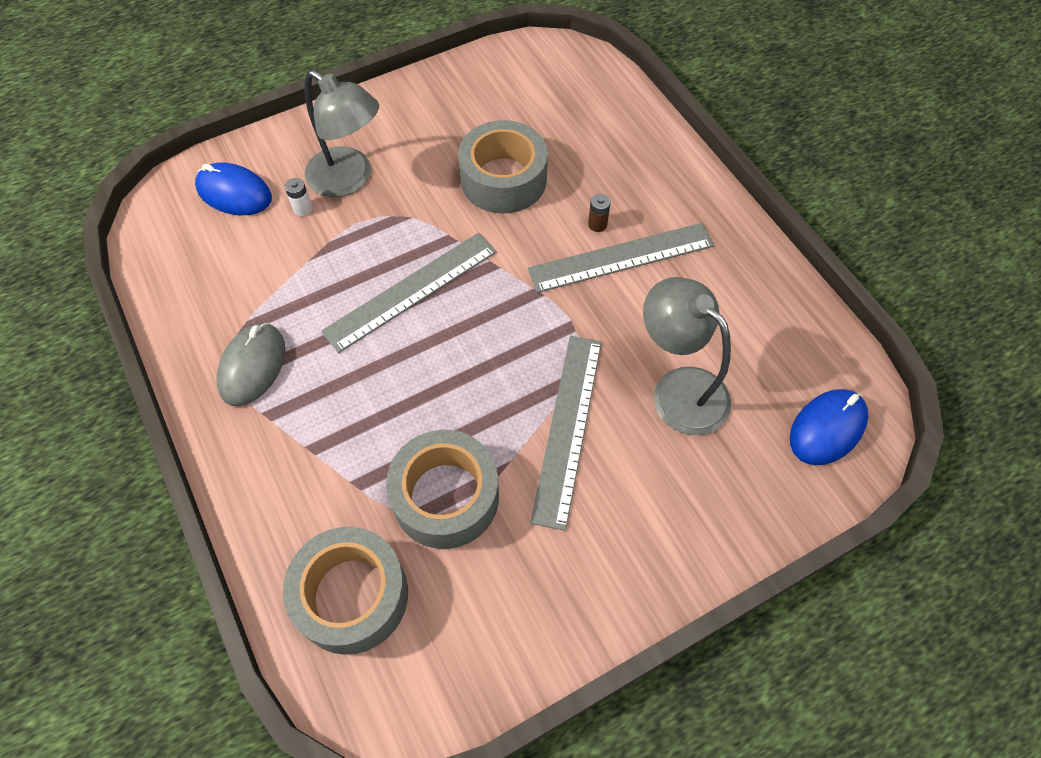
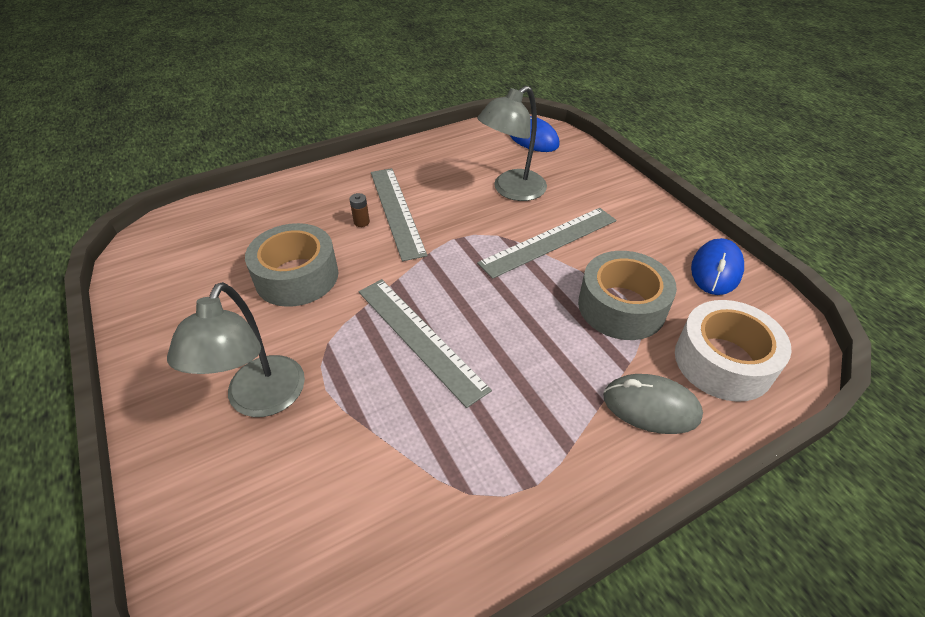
camera: 90 degrees left, 15 degrees down
blue mouse [195,163,272,215] -> blue mouse moved to [691,238,744,295]
grey mouse [217,323,285,406] -> grey mouse moved to [603,374,703,434]
grey tape [283,527,408,655] -> white tape [675,300,792,402]
white battery [285,178,312,216] -> none
grey lamp [304,70,379,197] -> grey lamp turned 150 degrees clockwise [167,282,305,417]
grey ruler [530,336,602,531] -> grey ruler turned 45 degrees counterclockwise [477,208,616,279]

